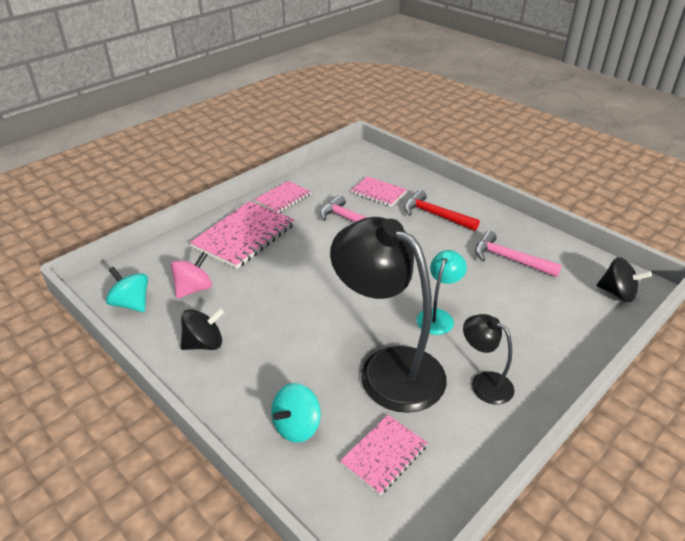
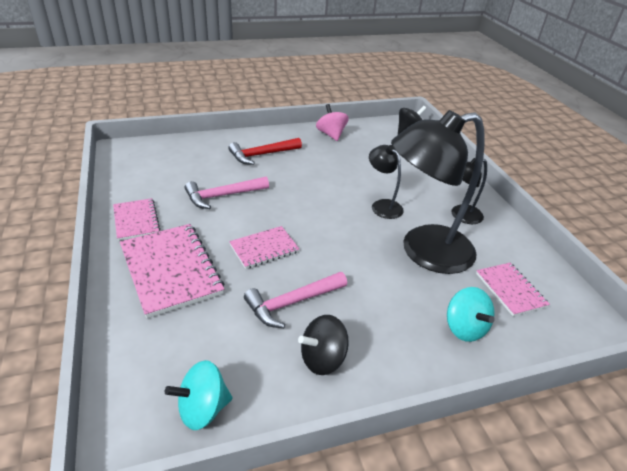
camera: 65 degrees left, 0 degrees up
pink spinning top [171,252,212,298] -> pink spinning top moved to [316,104,349,141]
black spinning top [181,308,224,350] -> black spinning top turned 120 degrees counterclockwise [298,315,349,375]
pink notebook [351,176,407,207] -> pink notebook moved to [229,226,299,269]
turquoise lamp [417,250,467,335] -> black lamp [369,145,404,219]
pink hammer [475,231,562,277] -> pink hammer moved to [244,272,347,328]

